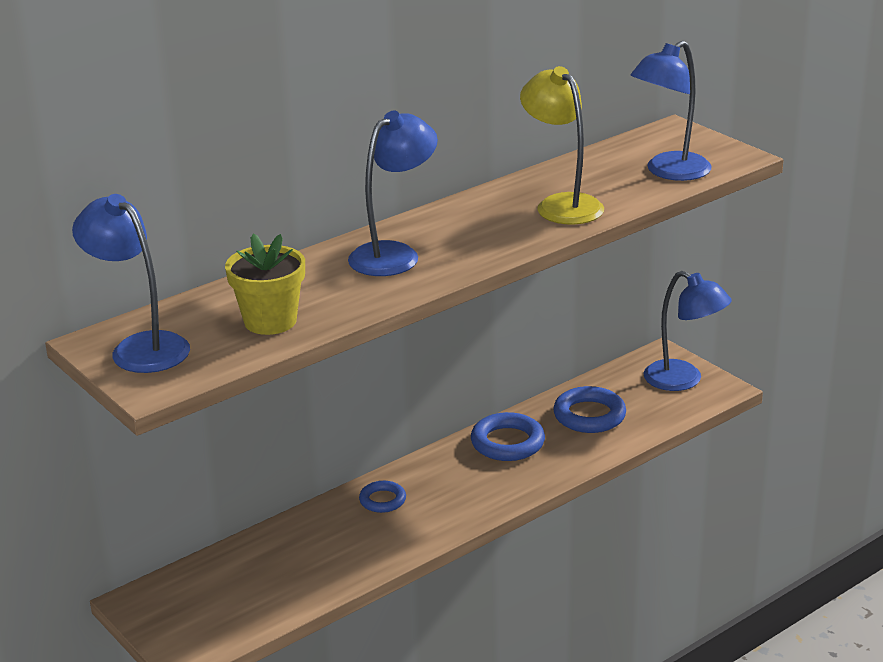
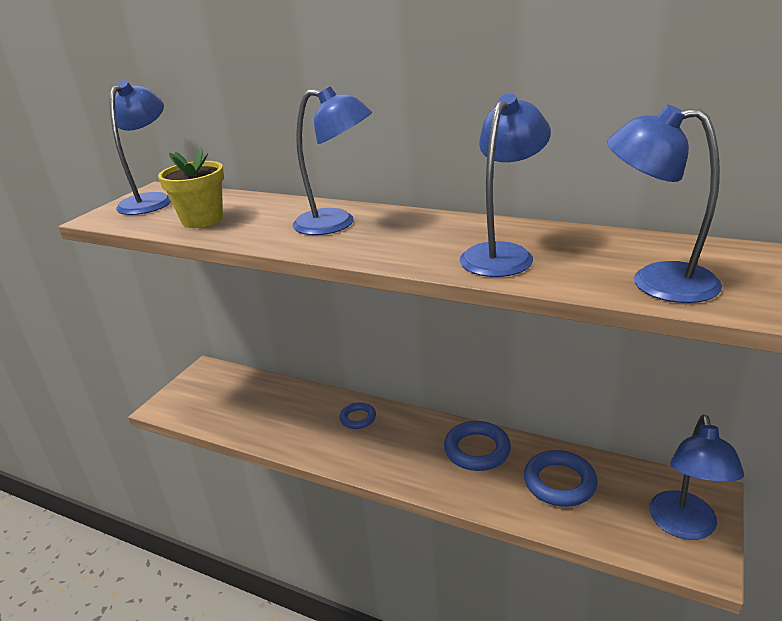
camera: 65 degrees right, 0 degrees up
yellow lamp [520,66,604,225] -> blue lamp [460,93,551,277]

